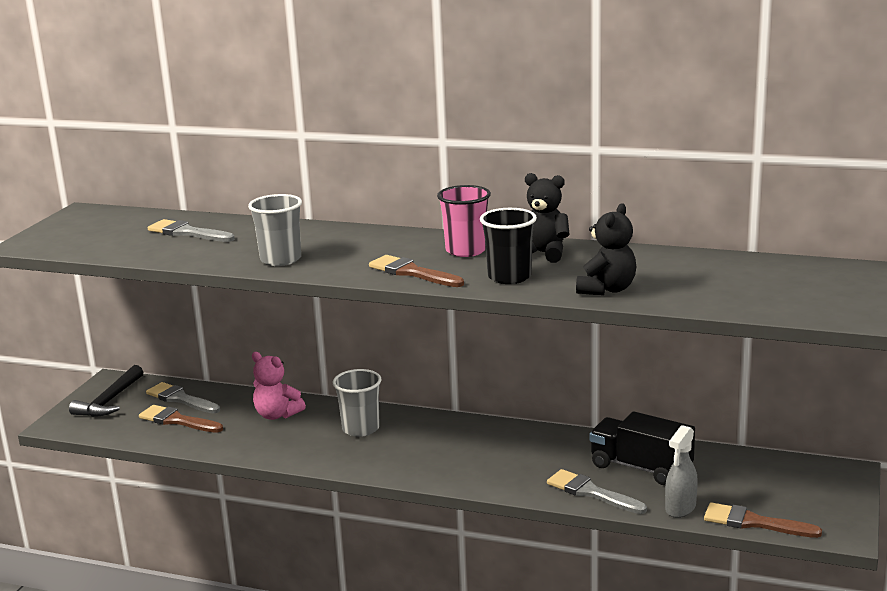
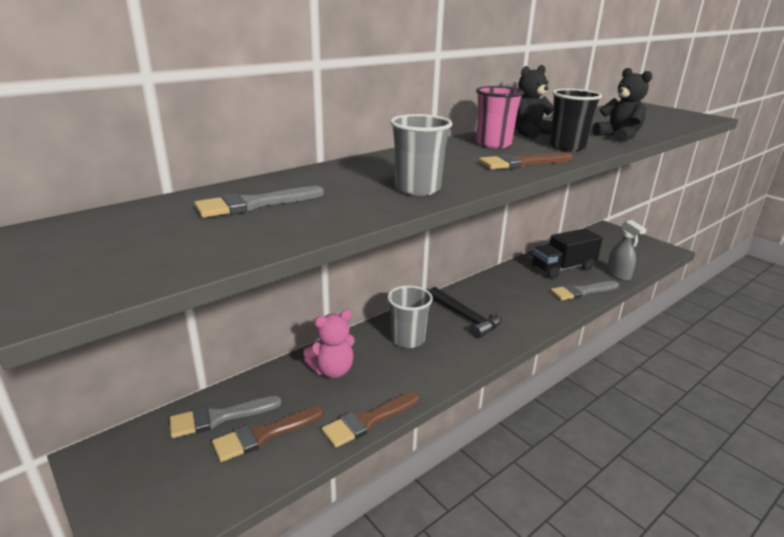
camera: 60 degrees left, 5 degrees up
black hammer [69,365,143,417] -> black hammer moved to [429,287,502,338]
brown brush [704,502,822,538] -> brown brush moved to [321,392,418,448]

